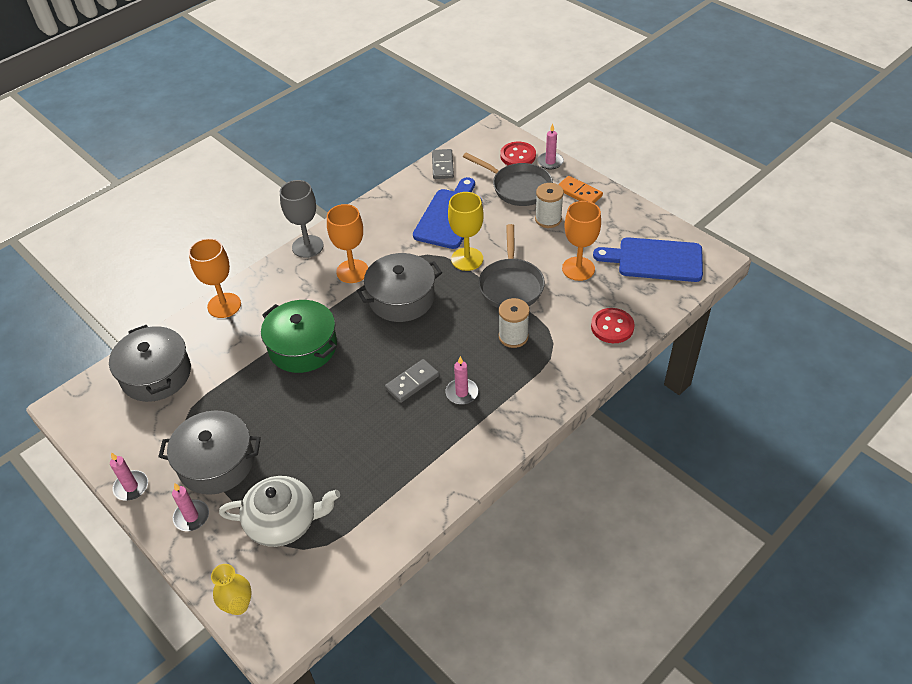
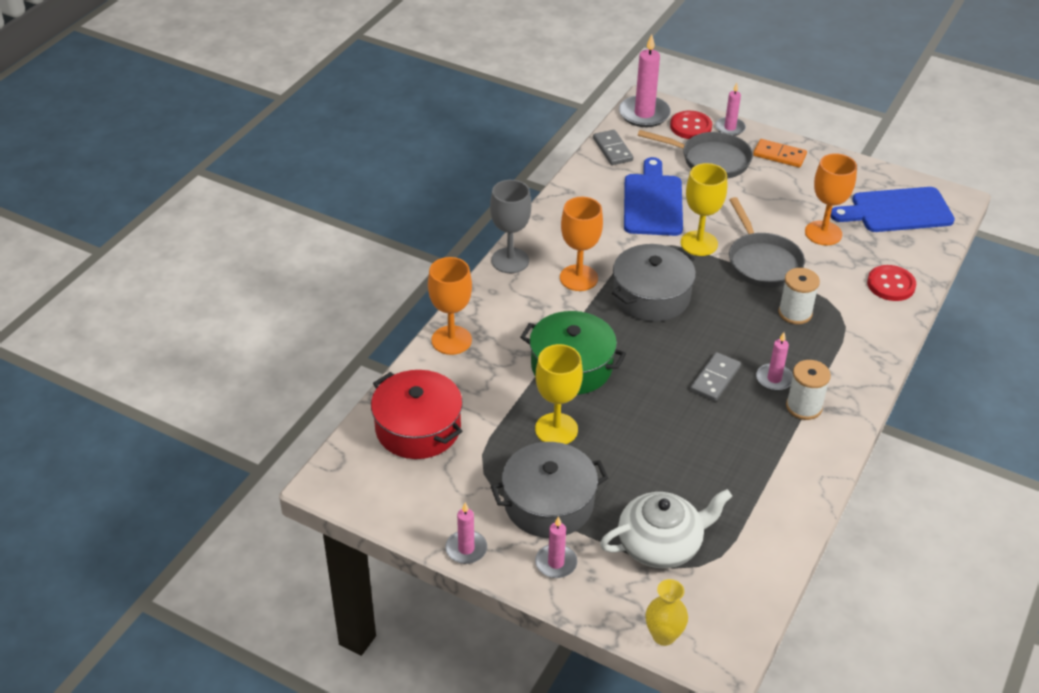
camera: 20 degrees left, 5 degrees down
grey pot [109,325,191,402] -> red pot [371,370,463,459]
white spool [535,183,564,228] -> white spool moved to [786,360,831,420]
none -> yellow goblet [535,344,583,444]
none -> pink candle [619,34,671,127]

